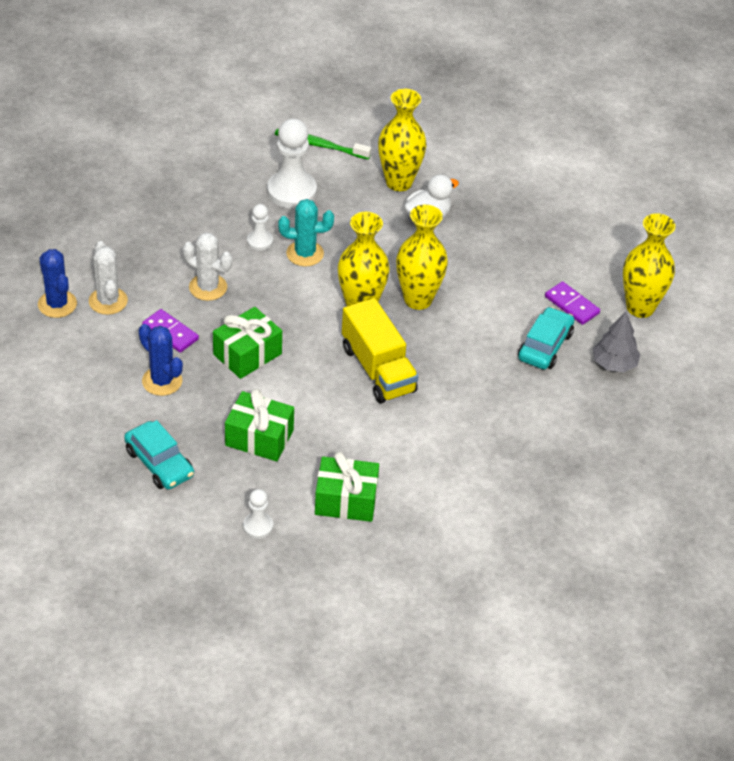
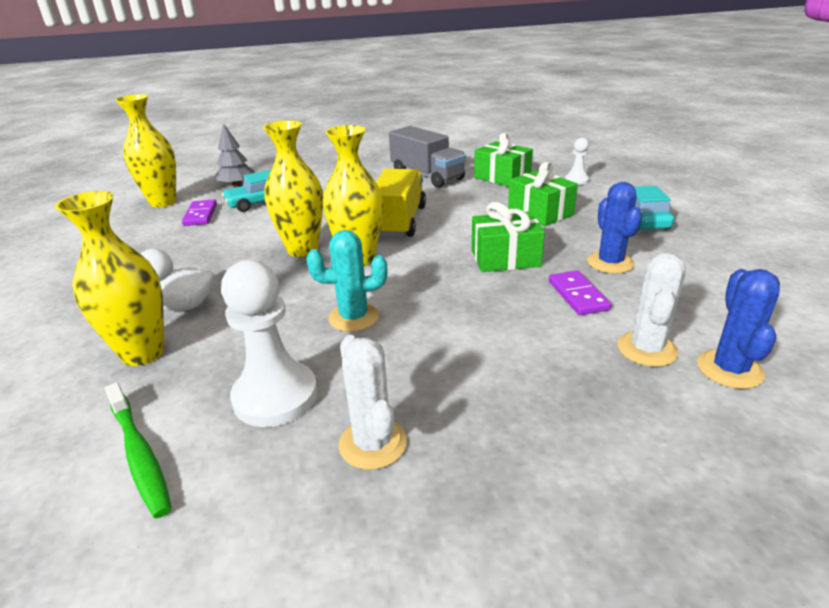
camera: 140 degrees left, 15 degrees down
white cactus [183,232,232,301] -> white cactus moved to [338,335,407,470]
white pawn [247,204,273,251] -> none
turquoise cactus [278,199,334,267] -> turquoise cactus turned 45 degrees counterclockwise [307,230,388,332]
none -> grey truck [389,126,466,188]

